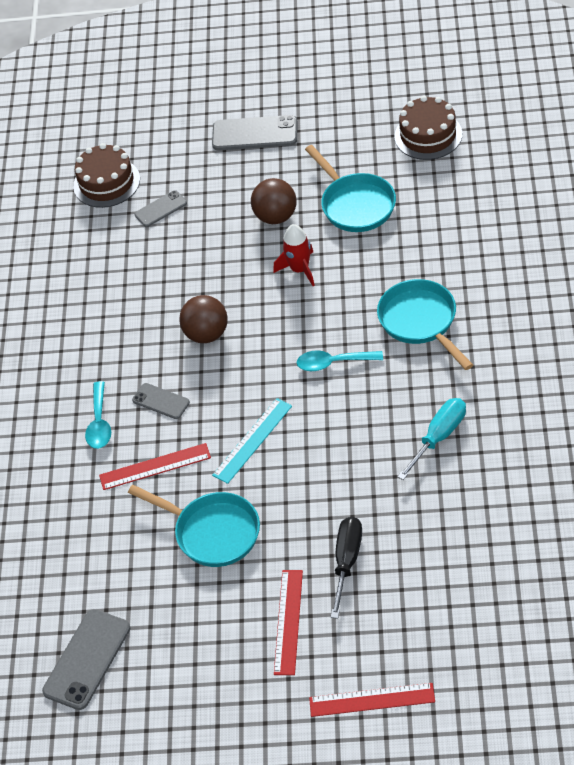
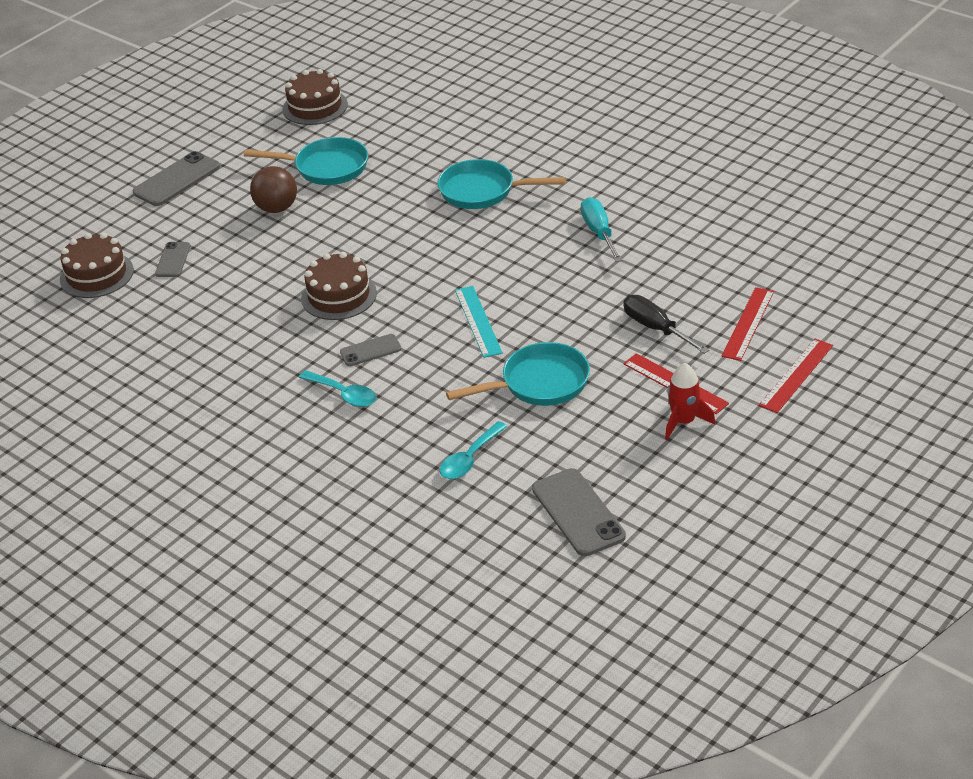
camera: 55 degrees left, 10 degrees down
red ruler [99,443,211,490] -> red ruler moved to [722,287,774,361]
brown ball [180,295,228,343] -> brown cake [301,252,377,320]
red rocket [273,224,315,286] -> red rocket moved to [665,363,715,440]
turquoise spoon [297,350,383,371] -> turquoise spoon moved to [440,421,508,479]

